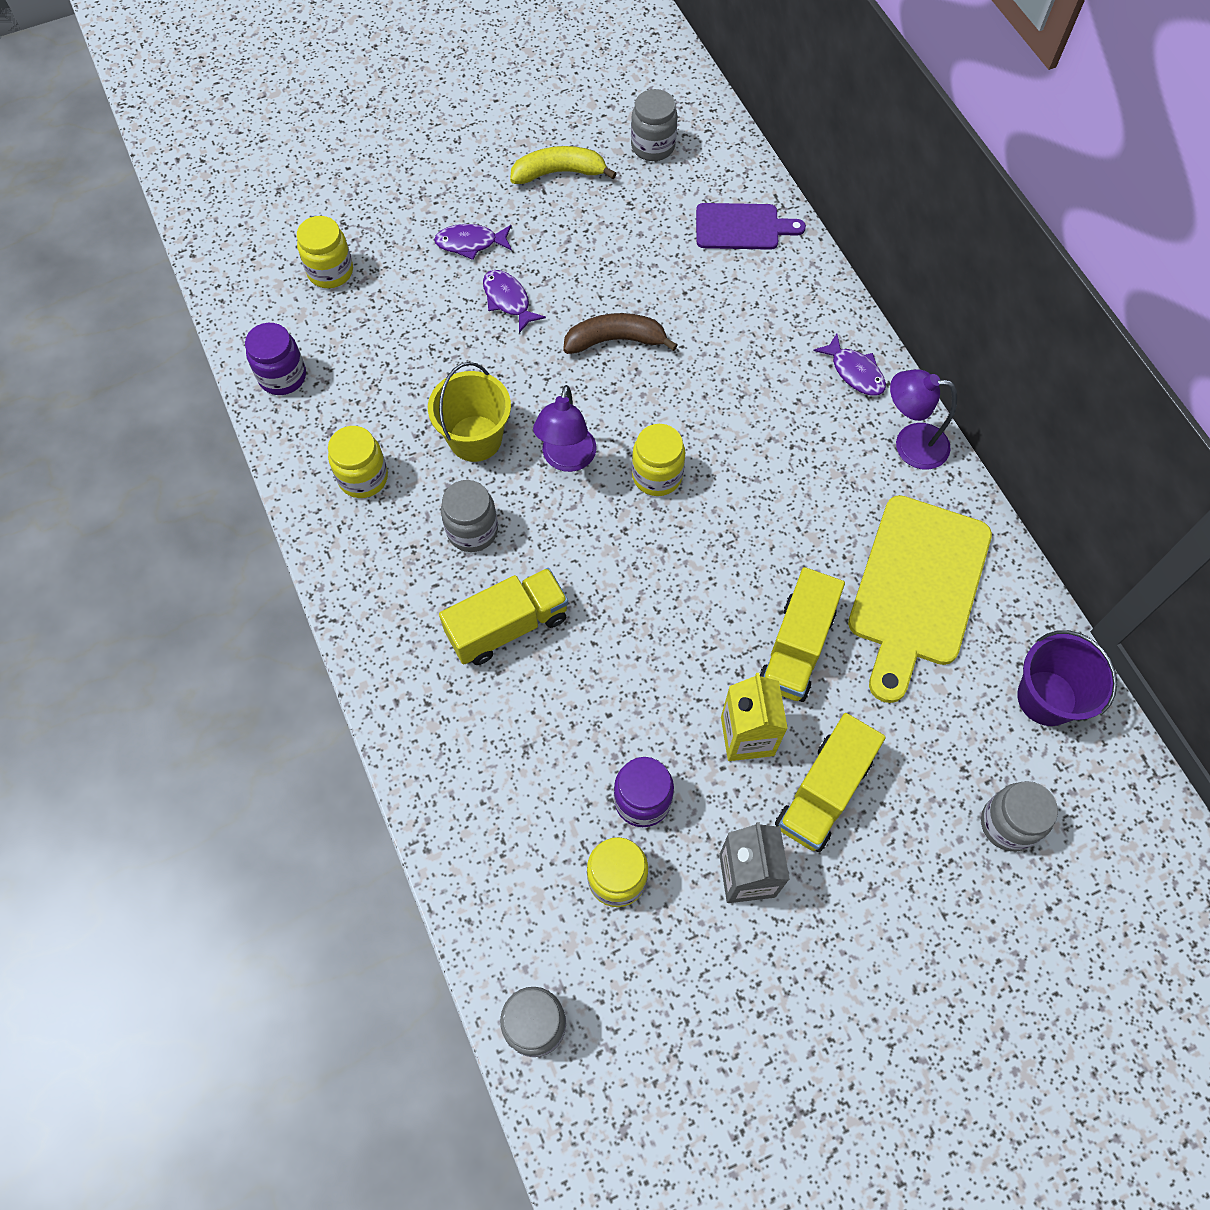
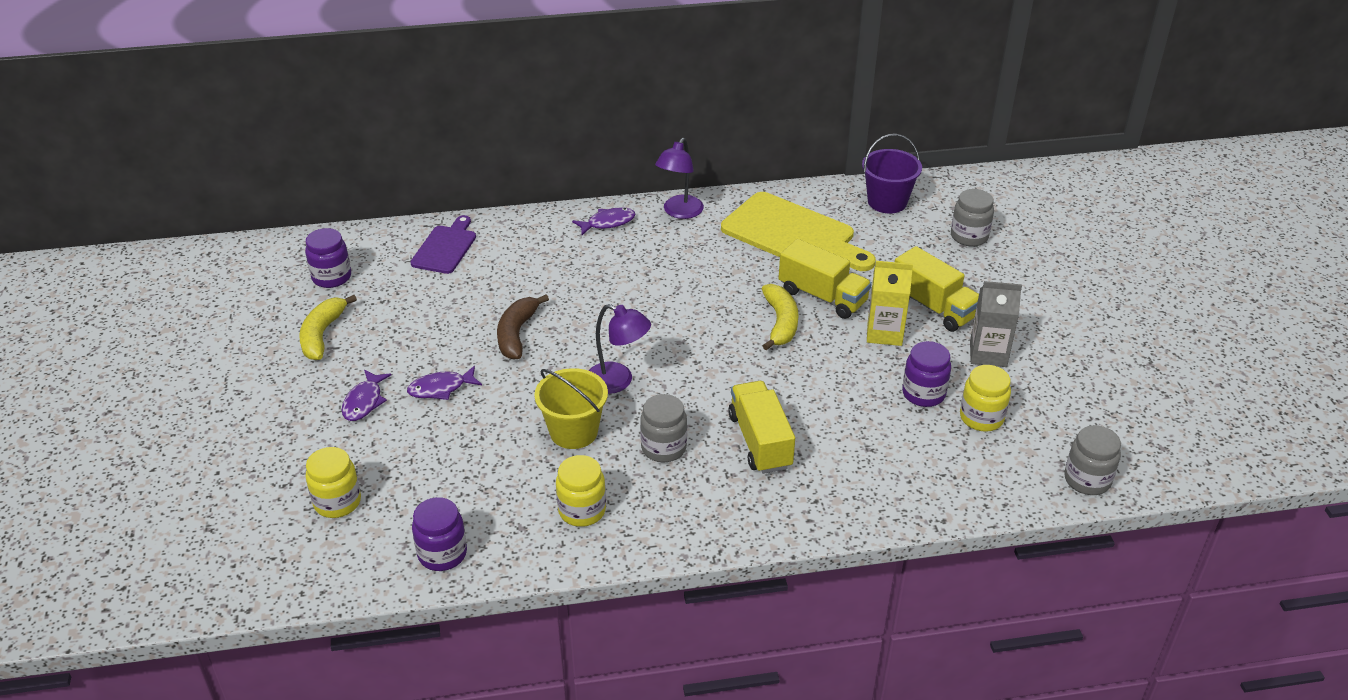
camera: 75 degrees left, 25 degrees down
grey jar [631,89,678,161] -> purple jar [305,228,351,288]
yellow jar [632,424,686,496] -> none
none -> yellow banana [762,284,798,350]

